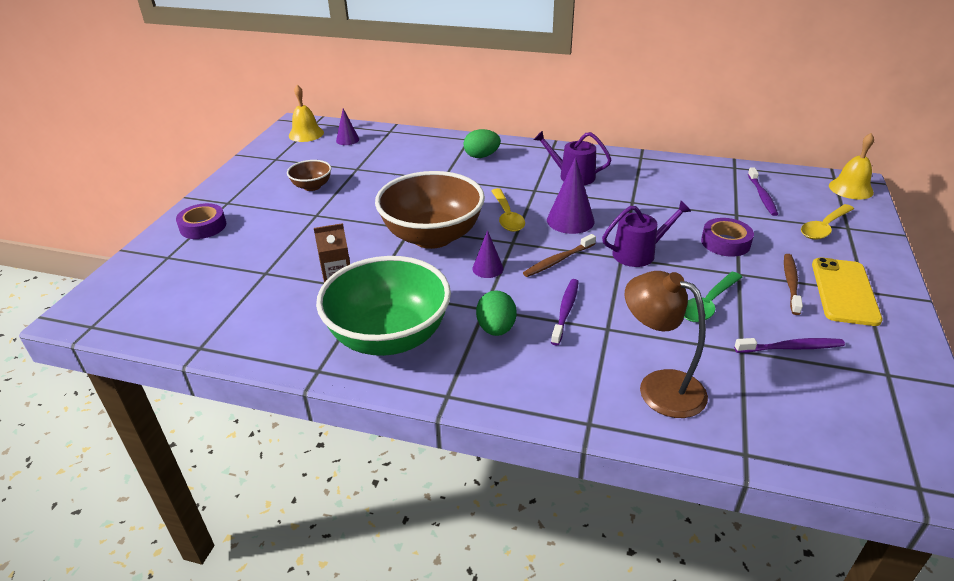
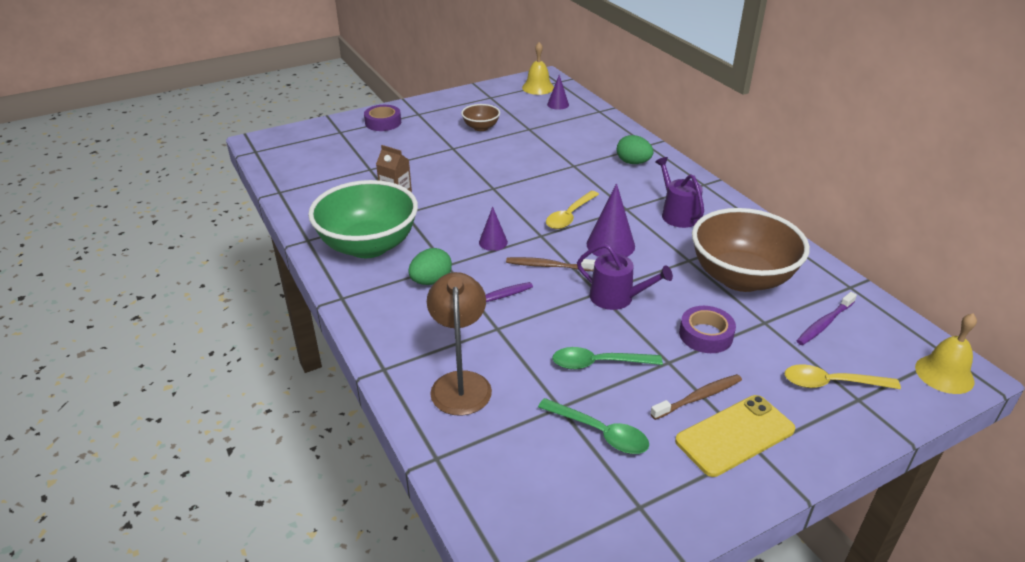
camera: 45 degrees right, 0 degrees up
brown bowl [375,171,485,249] -> brown bowl moved to [692,208,810,292]
purple toothbrush [734,338,845,353] -> green spoon [538,398,649,454]

